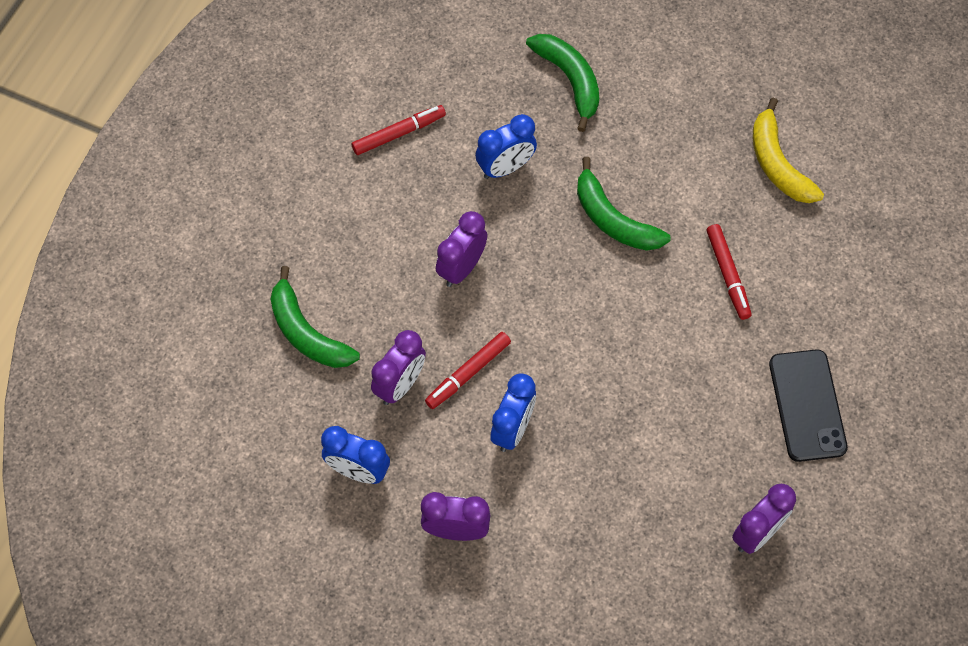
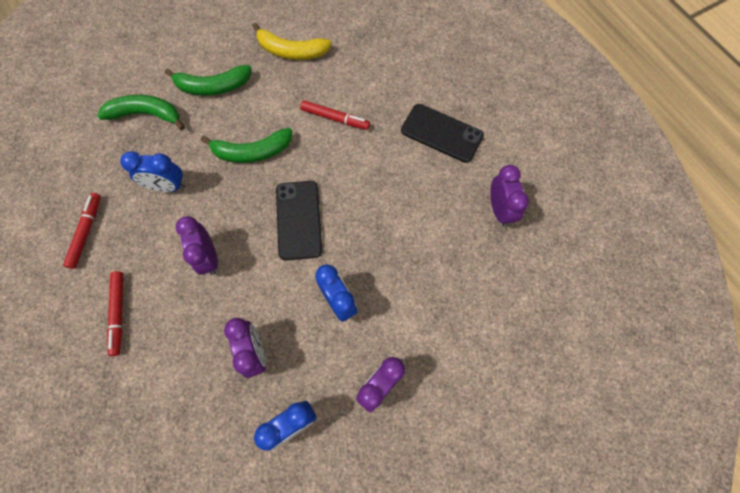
camera: 55 degrees left, 5 degrees up
green banana [270,266,360,368] -> green banana moved to [165,65,252,96]
red marker [425,332,511,409] -> red marker moved to [107,271,123,356]
blue clock [475,114,537,179] -> blue clock turned 90 degrees clockwise [120,151,185,192]
none -> black phone [276,181,322,261]

